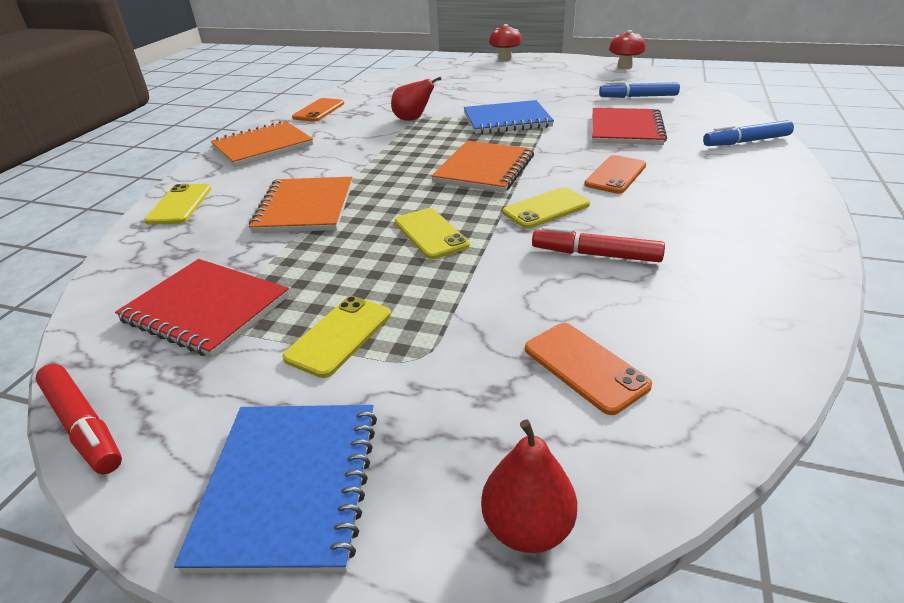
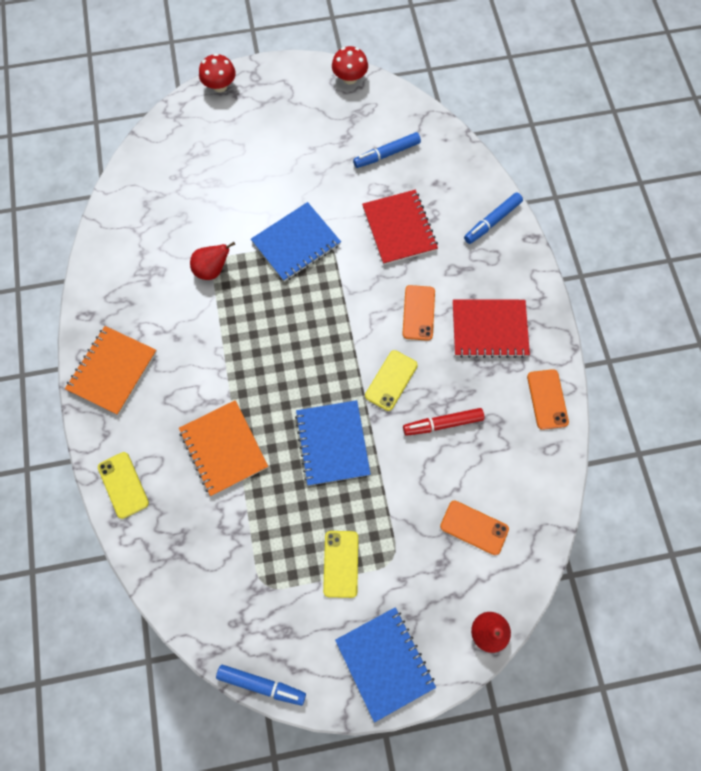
camera: 30 degrees left, 35 degrees up
red marker [35,364,122,474] -> blue marker [216,665,306,706]
red notebook [115,259,289,358] -> red notebook moved to [453,299,530,358]
orange phone [292,98,344,122] -> orange phone moved to [527,369,569,430]
yellow phone [395,208,470,259] -> blue notebook [295,400,371,486]
orange notebook [431,141,534,192] -> none

